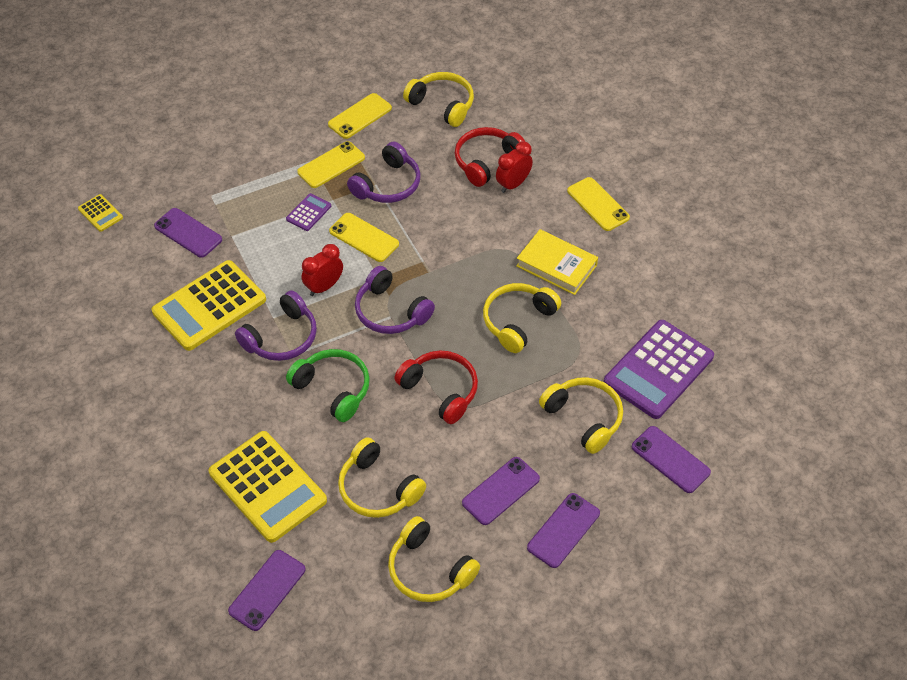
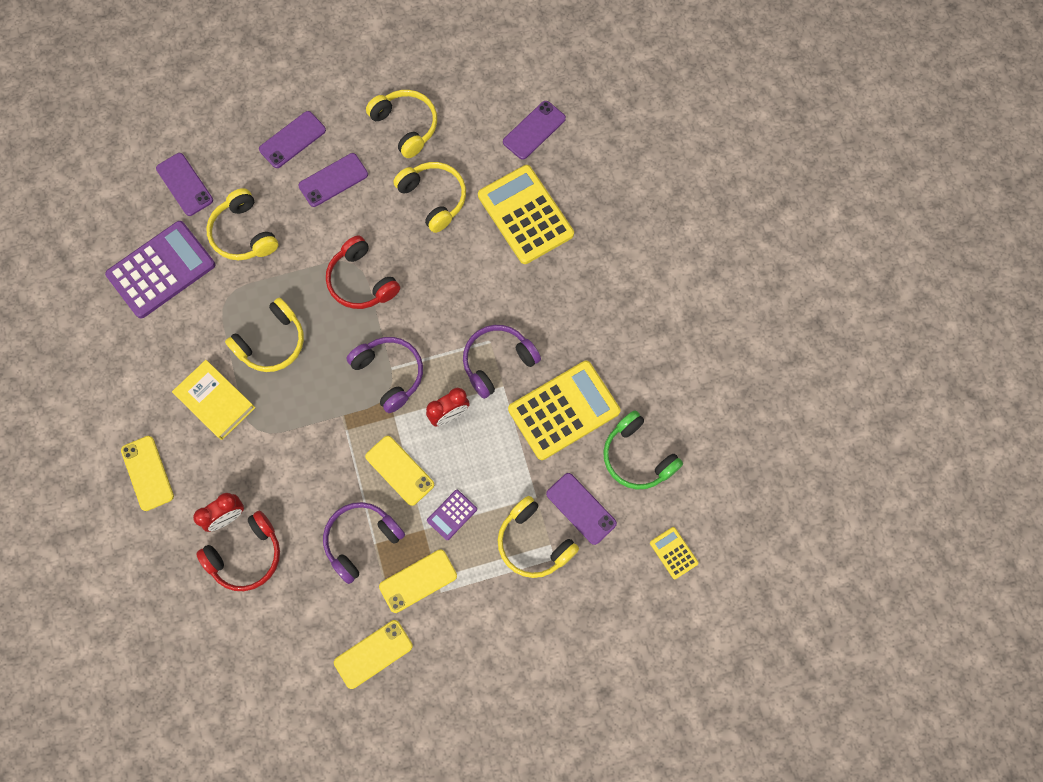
camera: 170 degrees left, 20 degrees up
green headphones [286,349,370,422] -> green headphones moved to [603,410,683,490]
yellow headphones [403,72,474,127] -> yellow headphones moved to [498,496,579,578]

